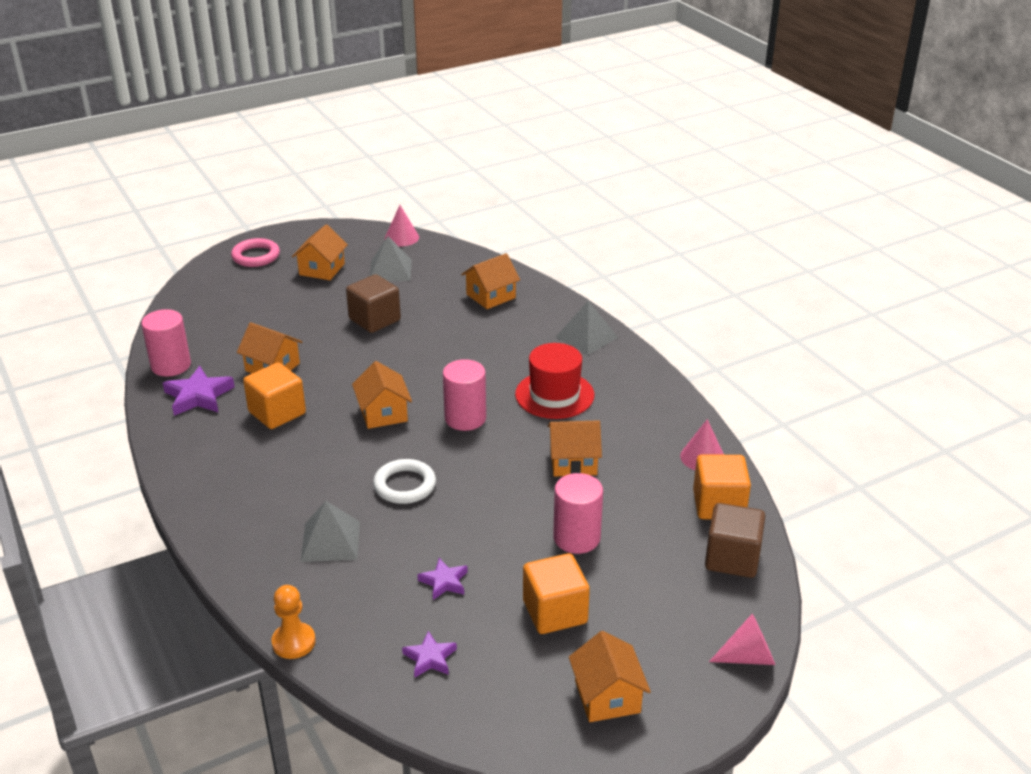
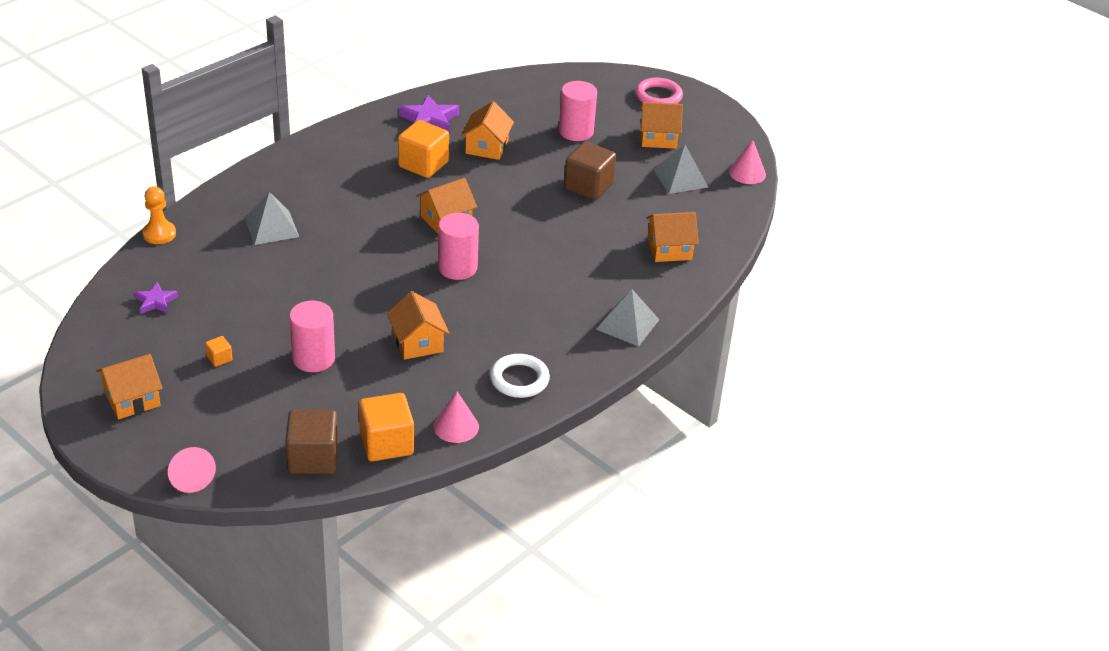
camera: 70 degrees right, 5 degrees up
pink cylinder [141,309,191,377] -> pink cylinder moved to [559,81,597,141]
white ring [373,459,436,504] -> white ring moved to [490,354,550,398]
purple star [417,558,468,600] -> none
orange house [461,253,520,309] -> orange house turned 45 degrees counterclockwise [646,212,699,262]
red hat [515,343,594,419] -> none
orange cube [523,553,590,634] -> orange cube [205,336,232,367], size x0.45

